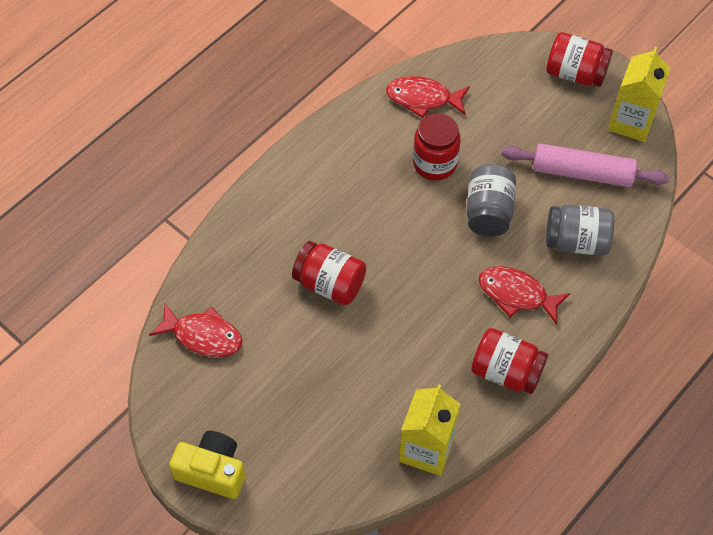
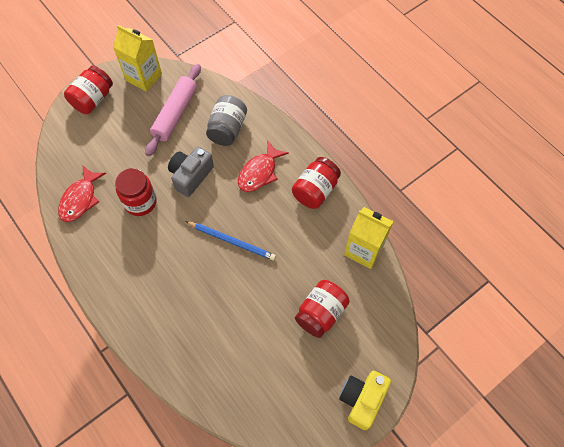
camera: 80 degrees left, 5 degrees up
red fish [149,303,242,357] -> none
red jar [292,241,366,305] -> red jar moved to [295,280,350,338]
grey jar [466,164,516,237] -> grey camera [168,147,214,197]
none -> blue pencil [185,221,276,261]

